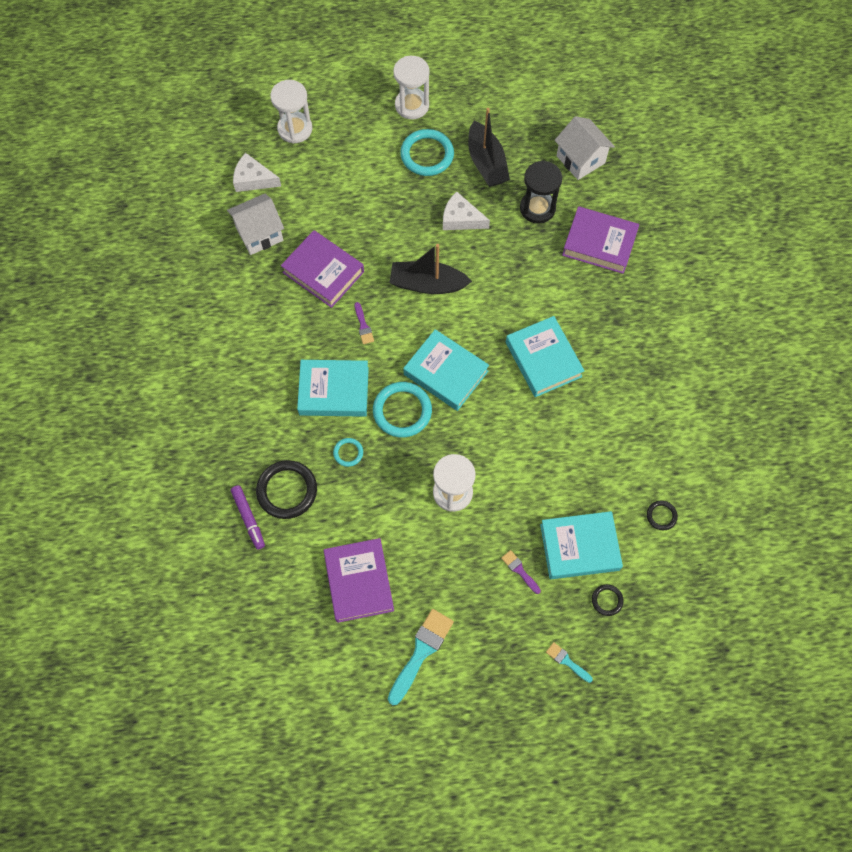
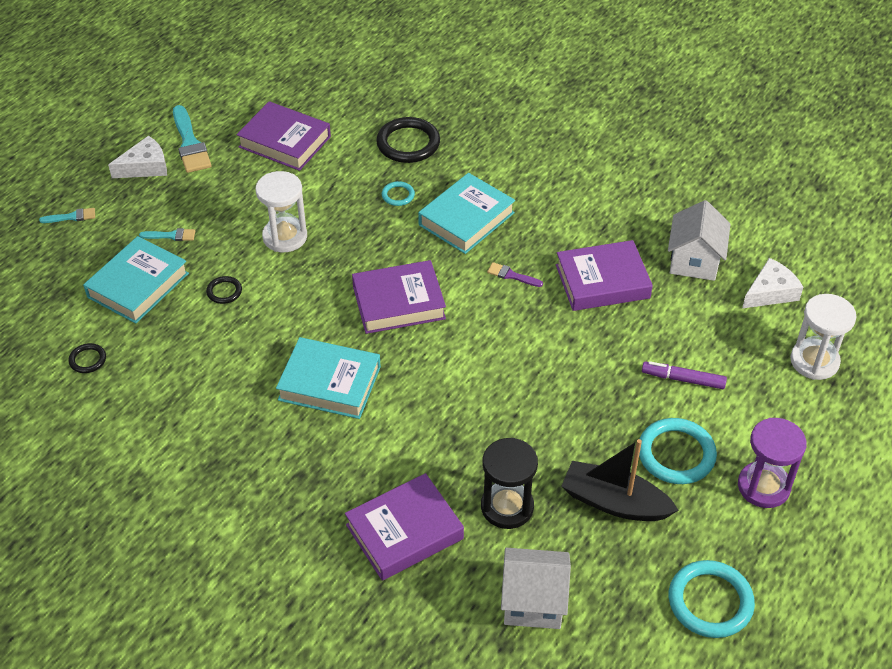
camera: 130 degrees right, 20 degrees down
purple marker [231,485,265,549] -> purple marker moved to [642,361,727,389]
turquoise ring [373,382,432,438] -> turquoise ring moved to [669,560,755,638]
black boat [389,244,472,294] -> none
white hourglass [393,56,429,119] -> purple hourglass [738,418,807,508]
turquoise book [403,329,489,411] -> purple book [352,260,446,334]
white cheese [443,192,490,230] -> white cheese moved to [108,136,167,178]
purple brush [501,550,541,594] -> turquoise brush [139,228,195,241]
black ring [592,584,624,616] -> black ring moved to [206,276,242,304]

